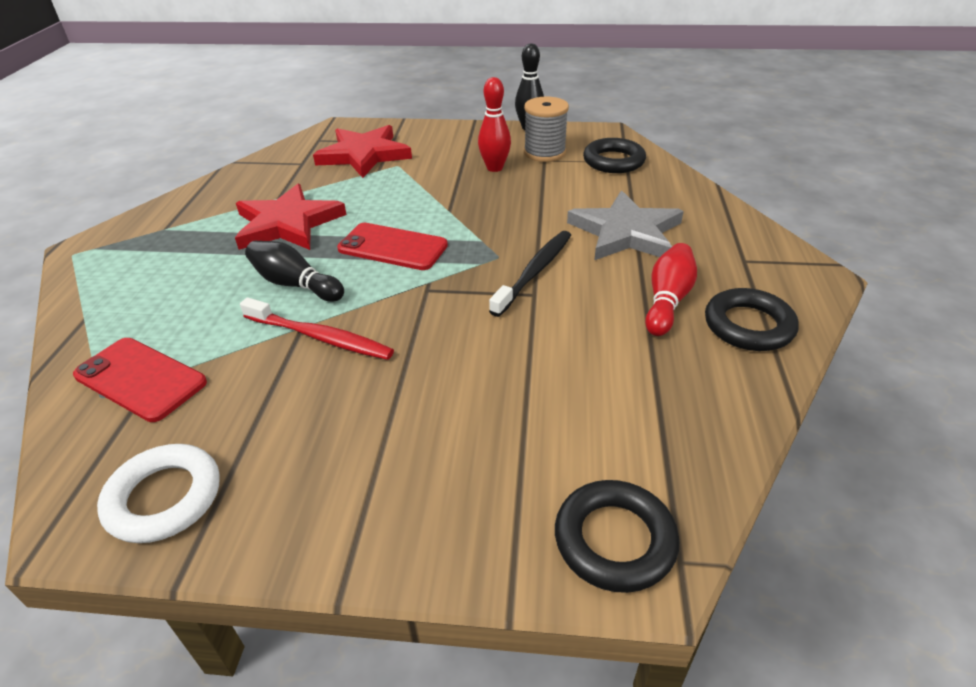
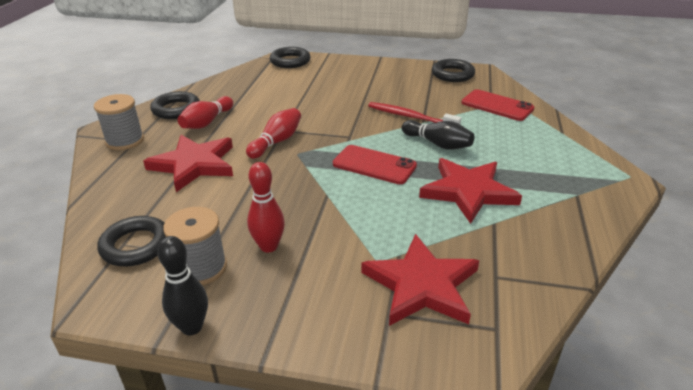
camera: 175 degrees left, 5 degrees down
white ring [97,444,220,543] -> black ring [432,59,475,82]
black toothbrush [489,231,571,317] -> red bowling pin [246,108,301,159]
grey star [567,191,684,260] -> red star [143,135,233,192]
none -> grey spool [94,94,144,150]

